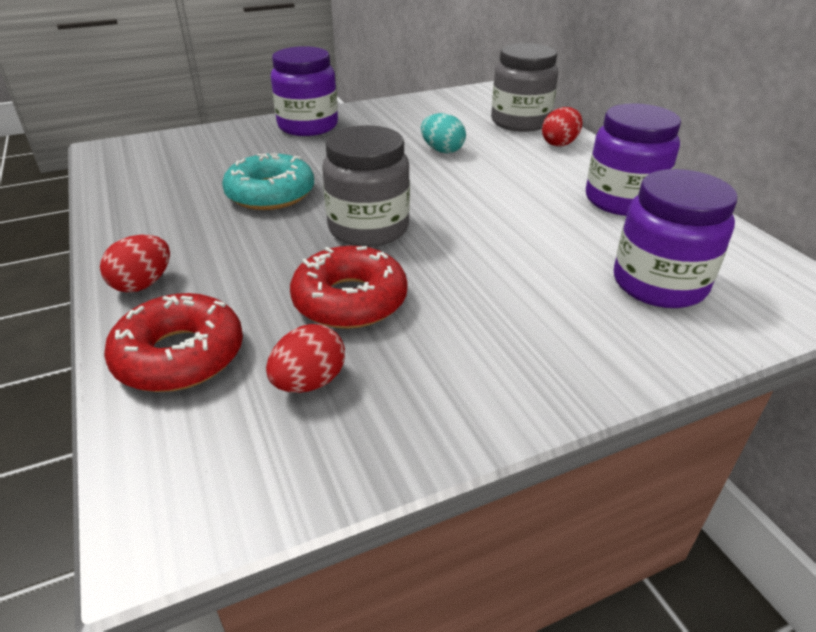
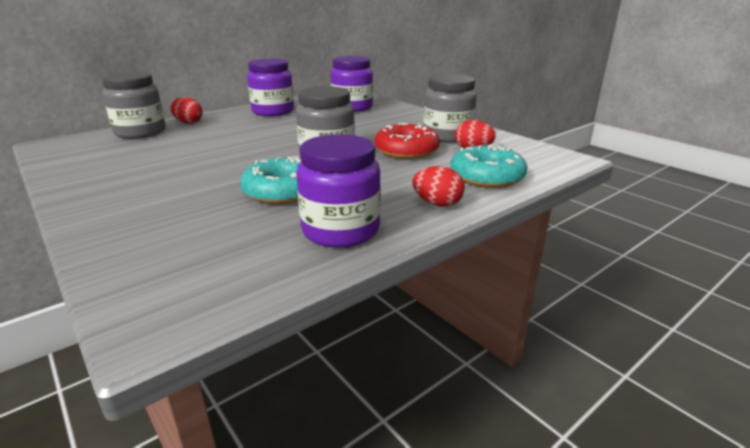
camera: 105 degrees left, 10 degrees down
red donut [104,293,243,392] -> turquoise donut [451,144,527,188]
purple jar [271,46,338,136] -> purple jar moved to [296,134,381,248]
turquoise egg [421,113,466,153] -> none
none -> grey jar [423,74,477,143]

